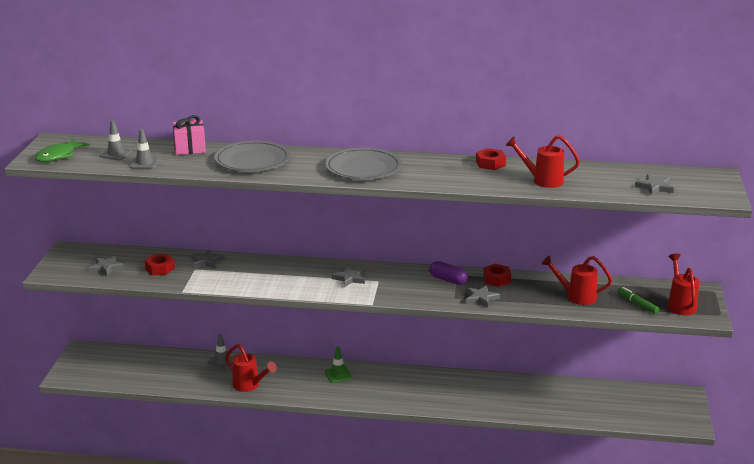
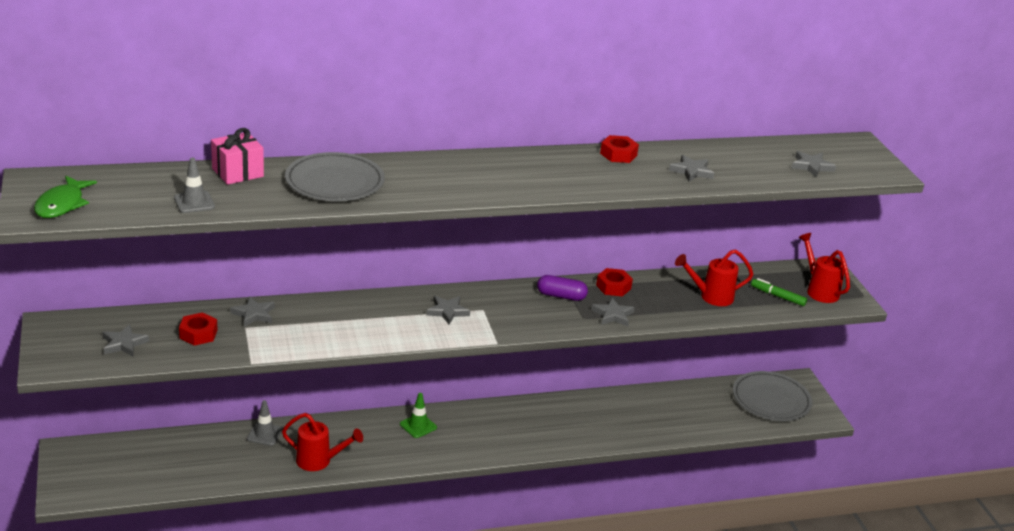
camera: 25 degrees left, 5 degrees up
grey traffic cone [100,120,132,160] -> none
grey plate [325,148,402,180] -> grey plate moved to [733,371,813,421]
red watering can [506,135,580,188] -> grey star [669,155,714,182]

